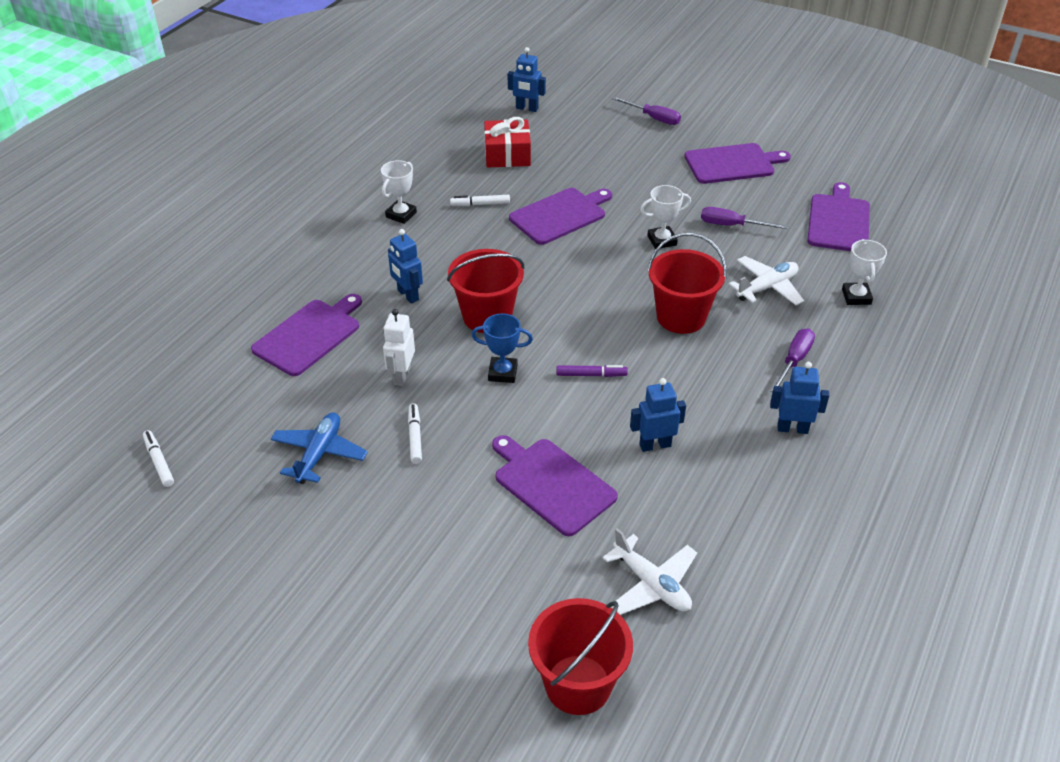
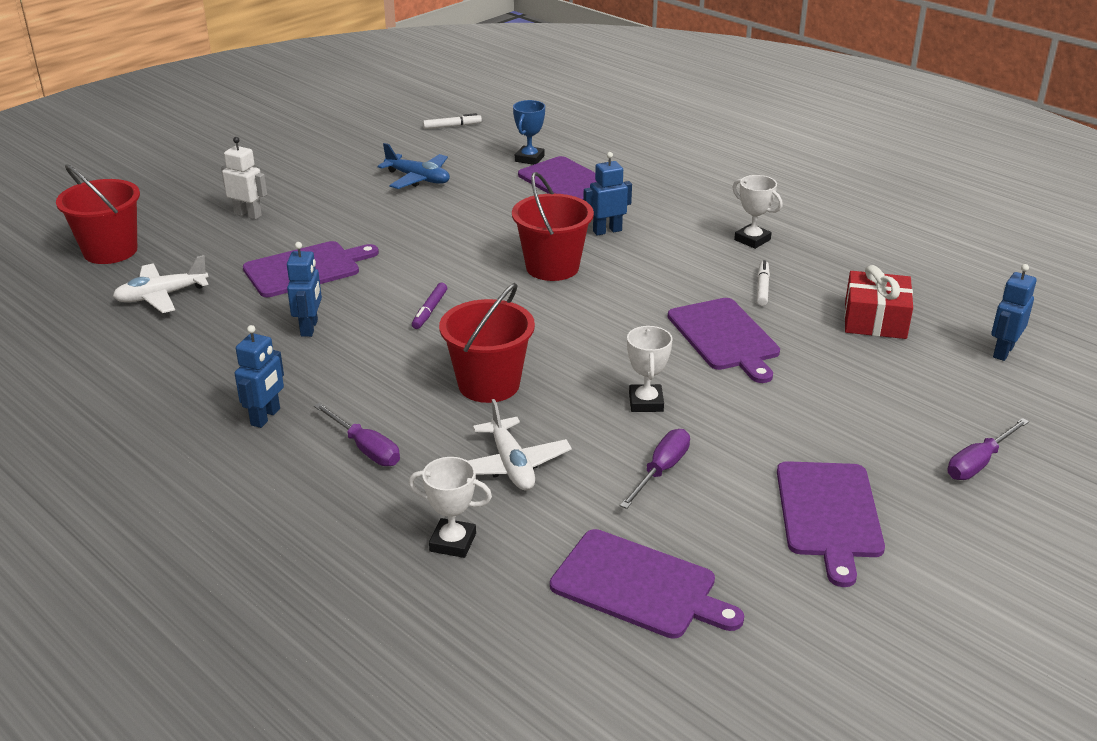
camera: 105 degrees right, 10 degrees down
white robot [383,309,415,386] -> white robot moved to [221,137,267,219]
white marker [408,403,422,464] -> none
blue trophy [471,313,533,383] -> blue trophy moved to [513,100,545,165]

